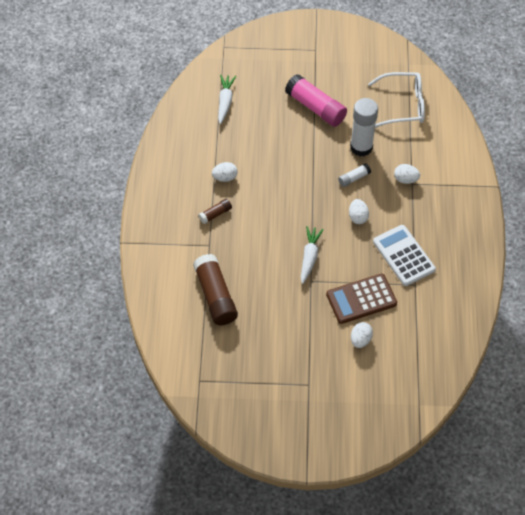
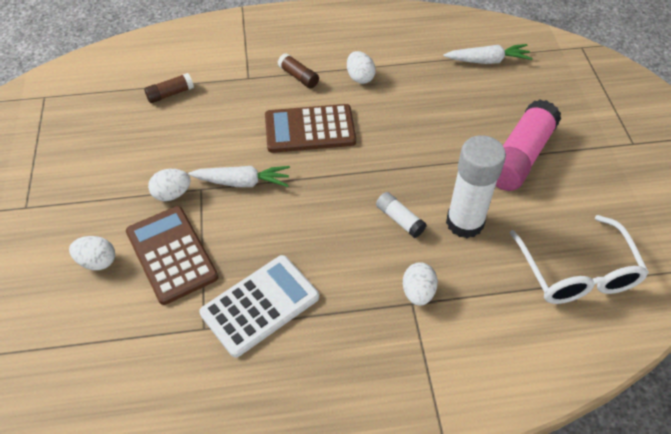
camera: 80 degrees right, 5 degrees down
brown glue stick [193,254,238,325] -> brown glue stick [144,73,194,103], size x0.49
white egg [349,199,369,224] -> white egg moved to [148,169,191,201]
none -> brown calculator [265,104,356,153]

